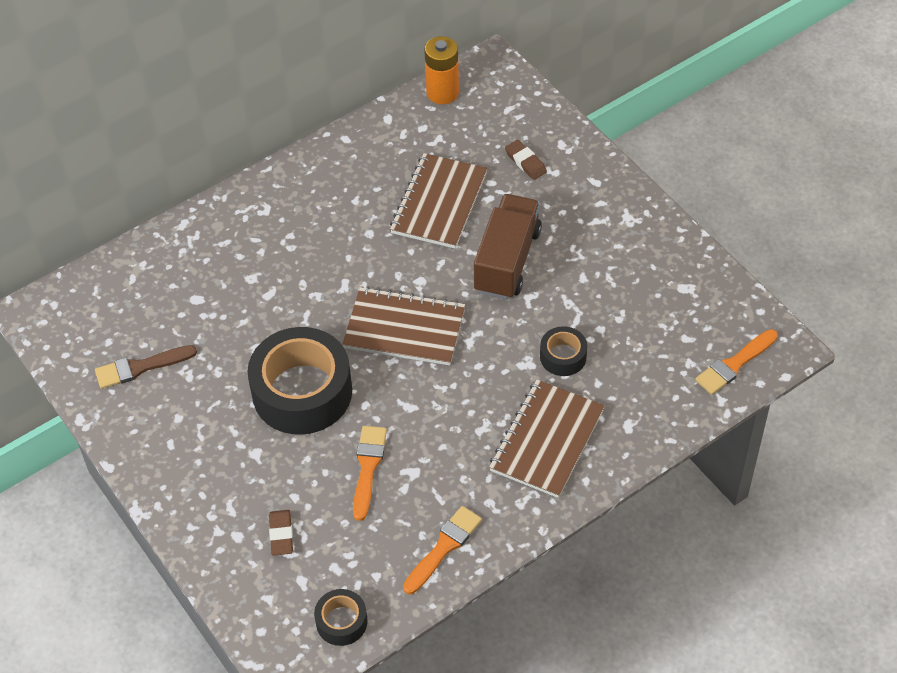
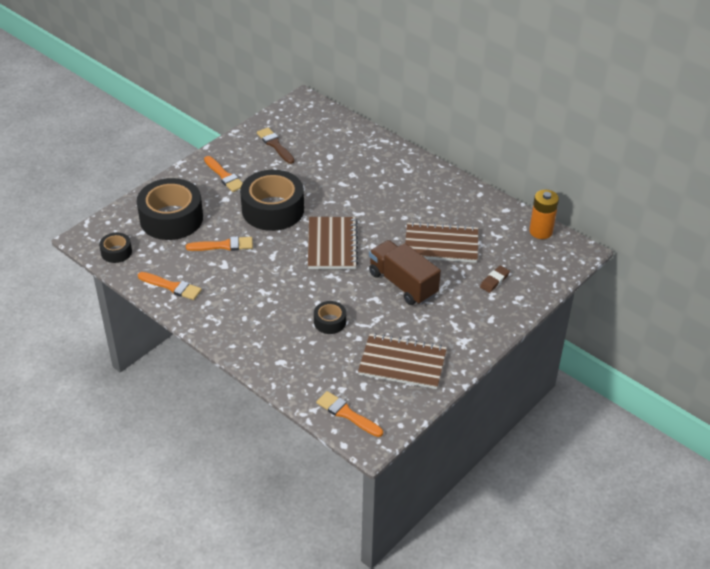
camera: 75 degrees right, 10 degrees down
brown eraser [269,510,293,556] -> black tape [137,178,203,240]
brown truck [474,194,542,300] -> brown truck turned 135 degrees counterclockwise [369,240,441,305]
brown notebook [489,379,605,498] -> brown notebook moved to [358,333,447,389]
none -> orange brush [204,156,242,192]

